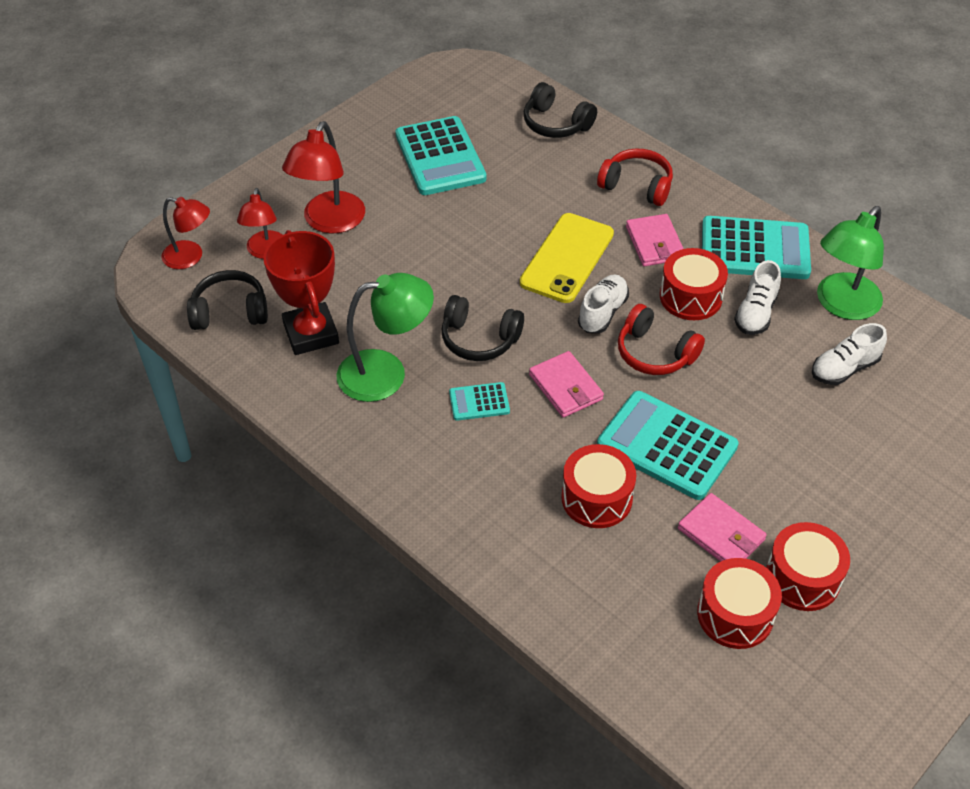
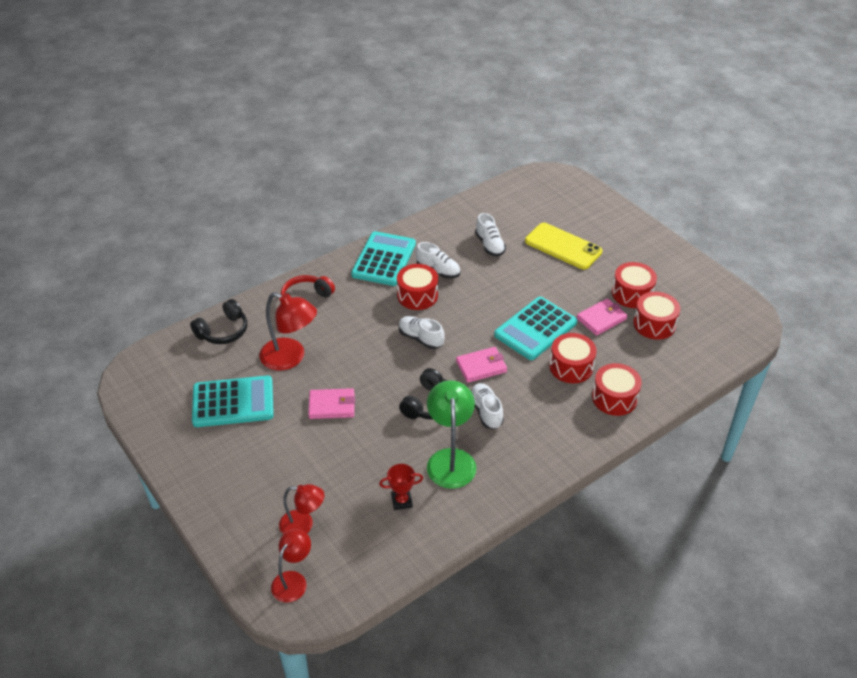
camera: 80 degrees left, 5 degrees down
black headphones [187,270,268,330] -> none
red trophy [263,230,339,355] -> red trophy [379,464,423,510], size x0.53
red lamp [282,121,365,234] -> red lamp moved to [259,292,317,371]
turquoise calculator [449,382,510,421] -> white shoe [471,383,504,429]
yellow phone [520,213,614,303] -> yellow phone moved to [525,223,603,270]
red headphones [618,304,705,375] -> none
pink wallet [626,214,684,266] -> pink wallet moved to [308,388,355,419]
green lamp [817,206,884,320] -> none
none -> red drum [592,363,642,416]

